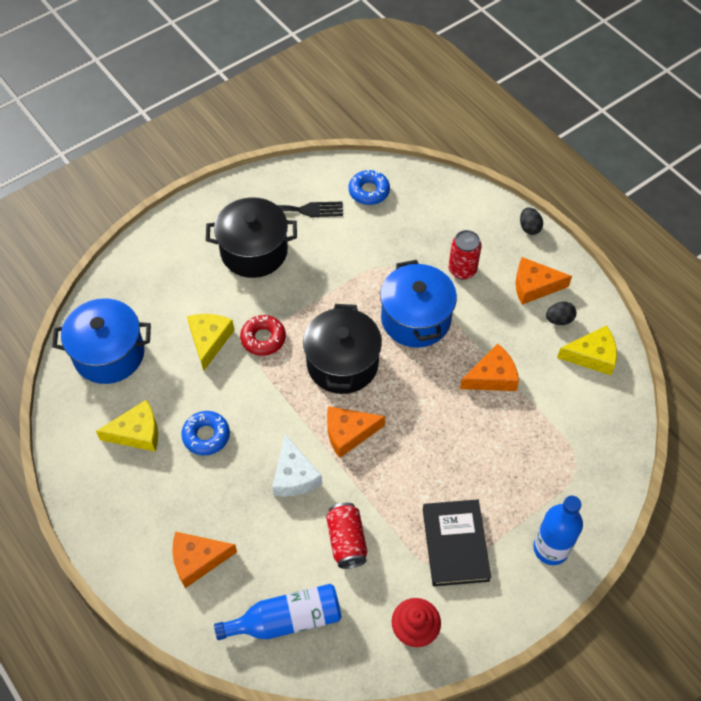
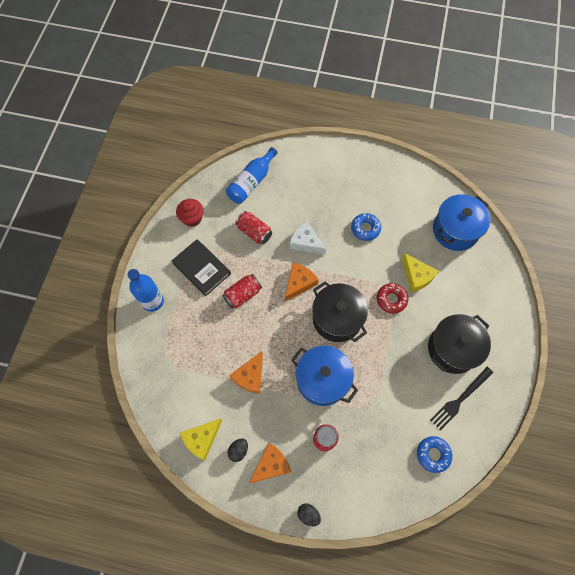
camera: 140 degrees right, 10 degrees up
yellow cheese [96,400,158,452] -> none
orange cheese [172,532,237,588] -> none
none -> red can [222,274,262,309]

